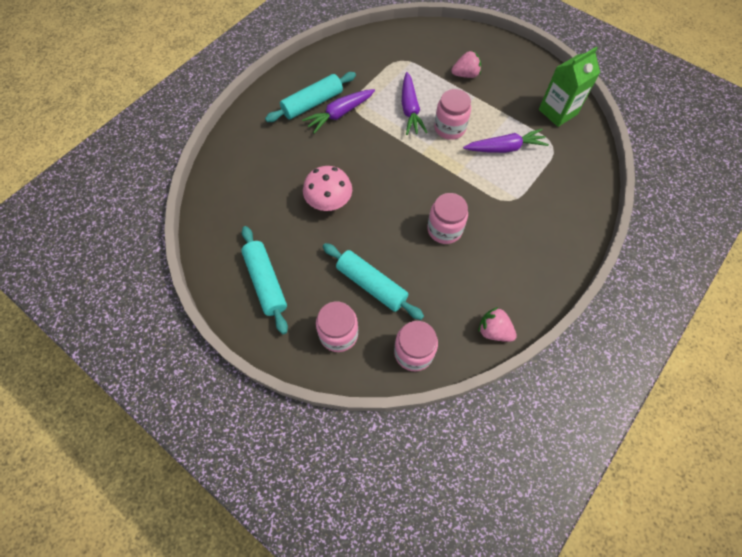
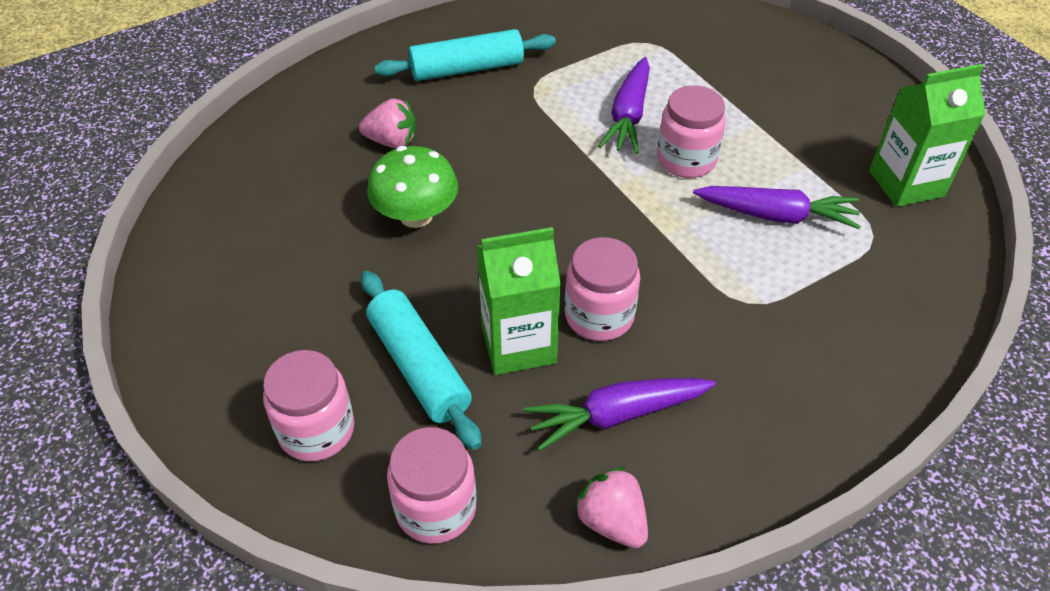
camera: 20 degrees right, 15 degrees down
turquoise rolling pin [241,226,288,334] -> none
purple carrot [302,89,375,134] -> purple carrot moved to [524,378,716,451]
pink mushroom [303,166,352,211] -> green mushroom [367,146,458,228]
pink strawberry [451,51,481,78] -> pink strawberry moved to [359,98,416,148]
none -> green carton [477,227,561,375]

